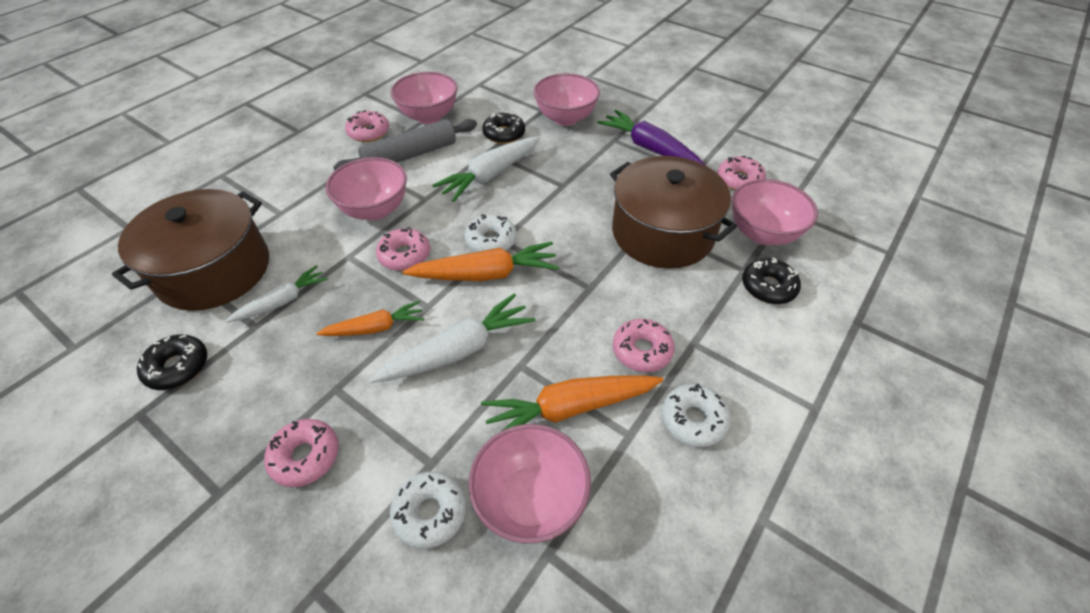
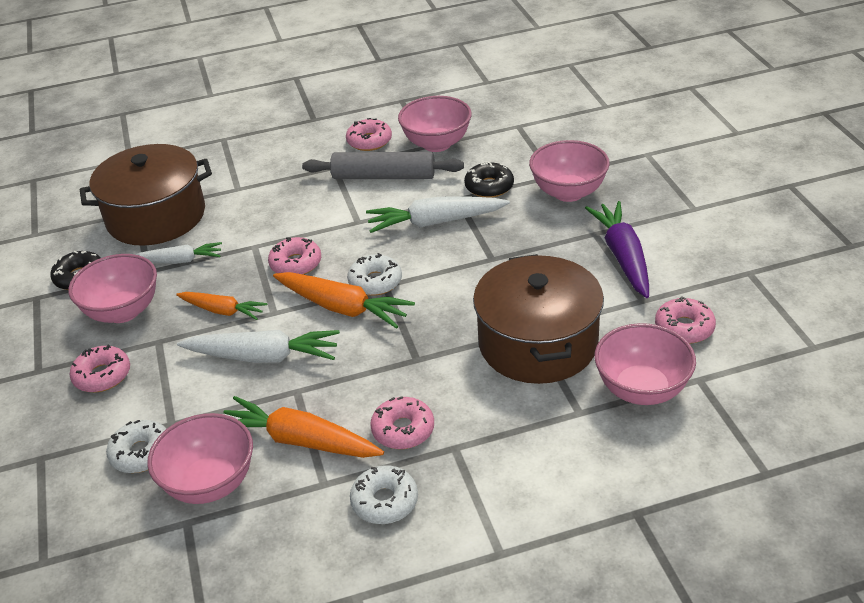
camera: 40 degrees right, 10 degrees down
pink bowl [325,157,407,220] -> pink bowl moved to [68,254,157,323]
black donut [742,257,801,304] -> none

